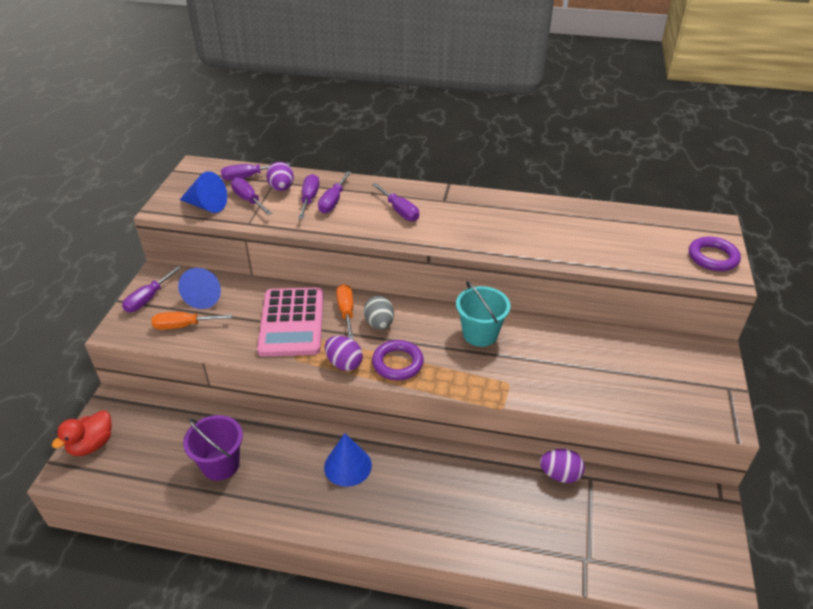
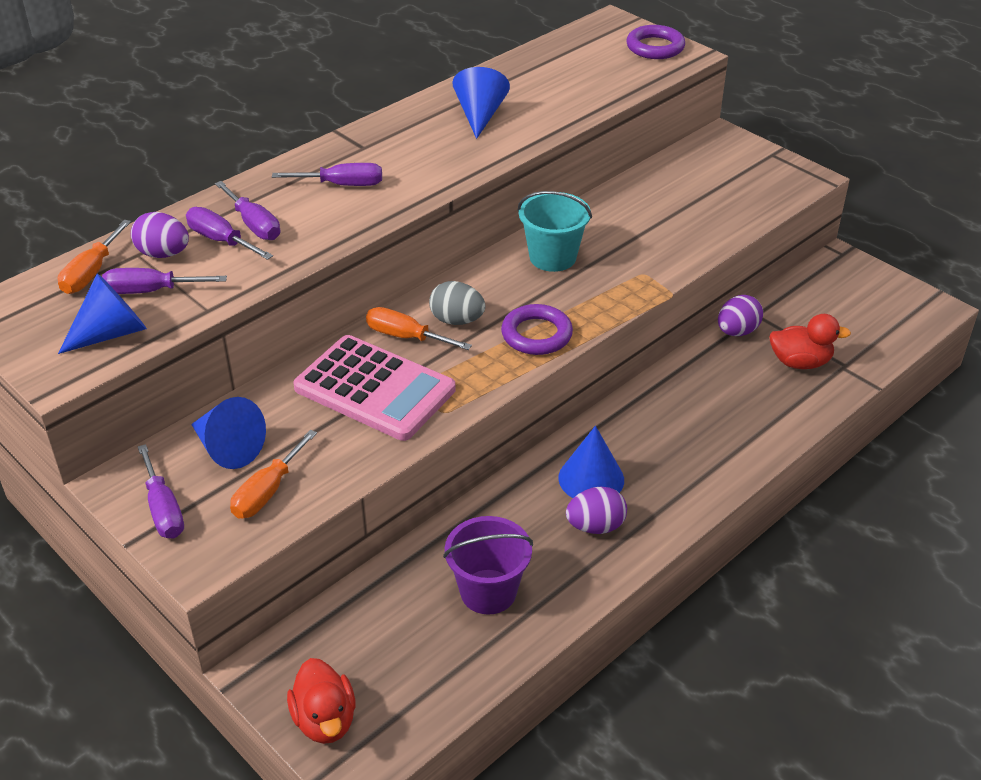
camera: 55 degrees left, 0 degrees up
purple screwdriver [221,163,290,181] -> orange screwdriver [58,220,131,294]
purple egg [325,336,363,371] -> purple egg moved to [566,486,627,534]
none -> blue cone [452,67,510,139]
none -> red duck [769,314,851,369]

